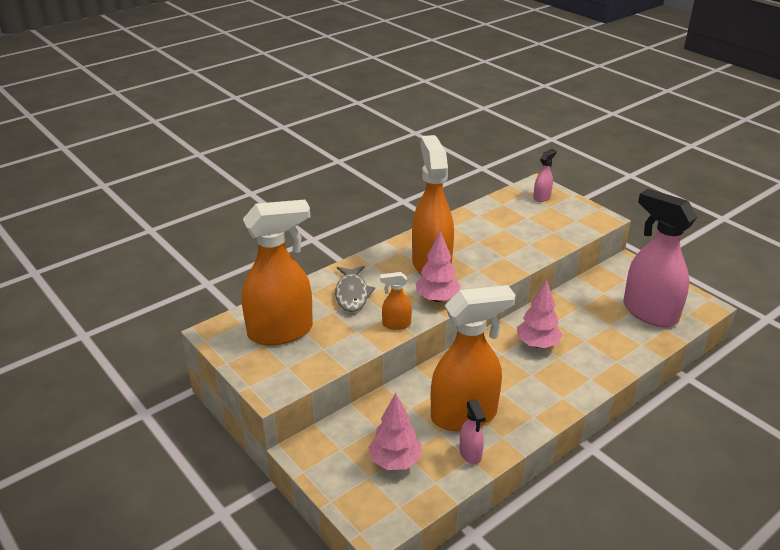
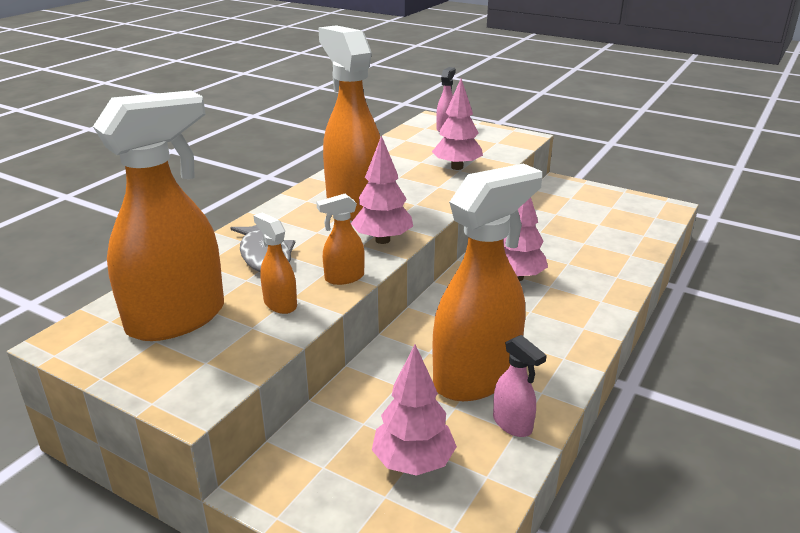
camera: 20 degrees left, 5 degrees down
pink spray bottle [623,189,697,327] -> none
none -> orange spray bottle [253,213,297,314]
none -> pink tree [432,79,483,170]

